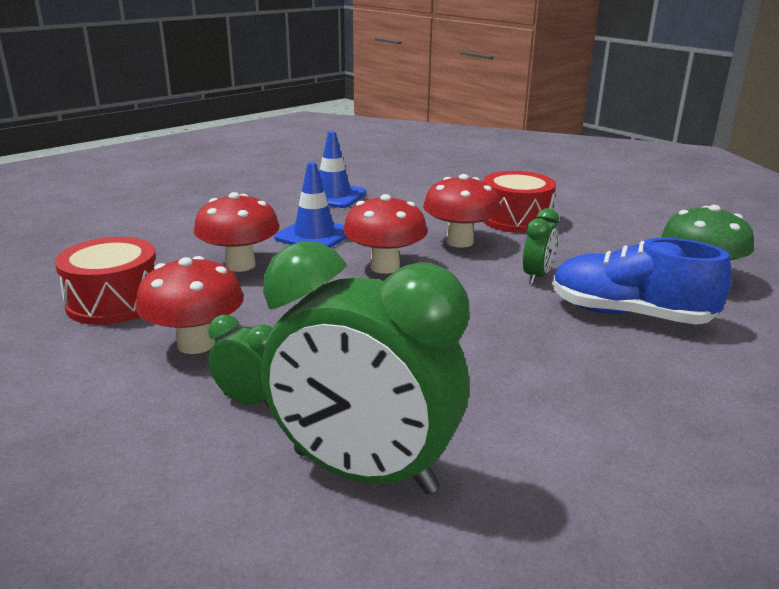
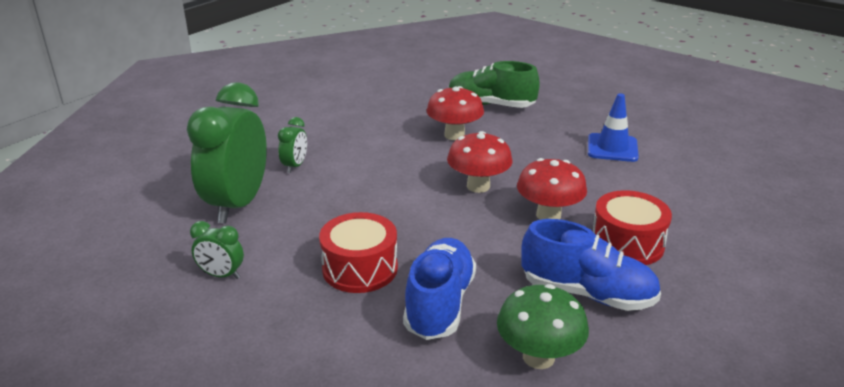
camera: 80 degrees right, 5 degrees up
red drum [55,237,157,325] -> red drum moved to [319,212,398,293]
red mushroom [135,256,244,354] -> none
blue traffic cone [274,162,347,248] -> none
green clock [523,208,559,284] -> green clock moved to [190,221,244,279]
none -> green shoe [449,61,540,108]
none -> blue shoe [521,219,661,311]

